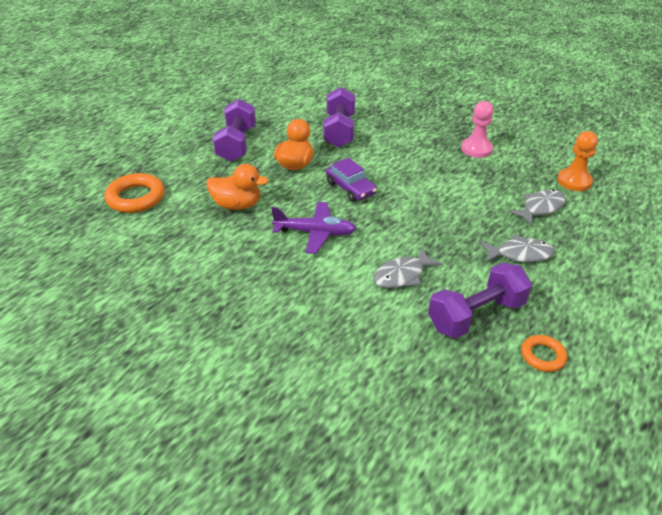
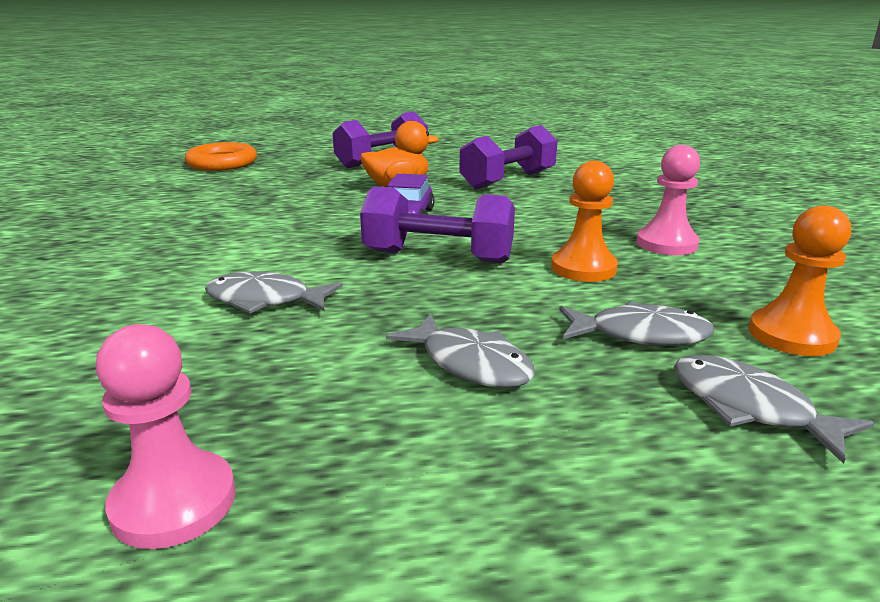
camera: 45 degrees right, 15 degrees down
orange duck [206,164,268,210] -> none
purple plane [271,202,357,254] -> none
purple dumbbell [428,262,532,339] -> purple dumbbell moved to [360,186,515,264]
orange ring [521,335,567,372] -> pink pawn [96,324,236,549]
none -> orange pawn [551,161,618,282]
none -> grey fish [674,355,874,464]

